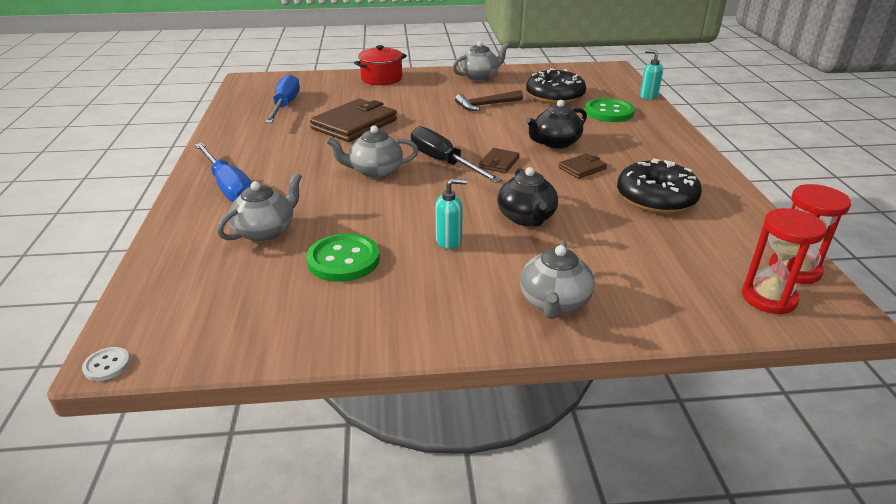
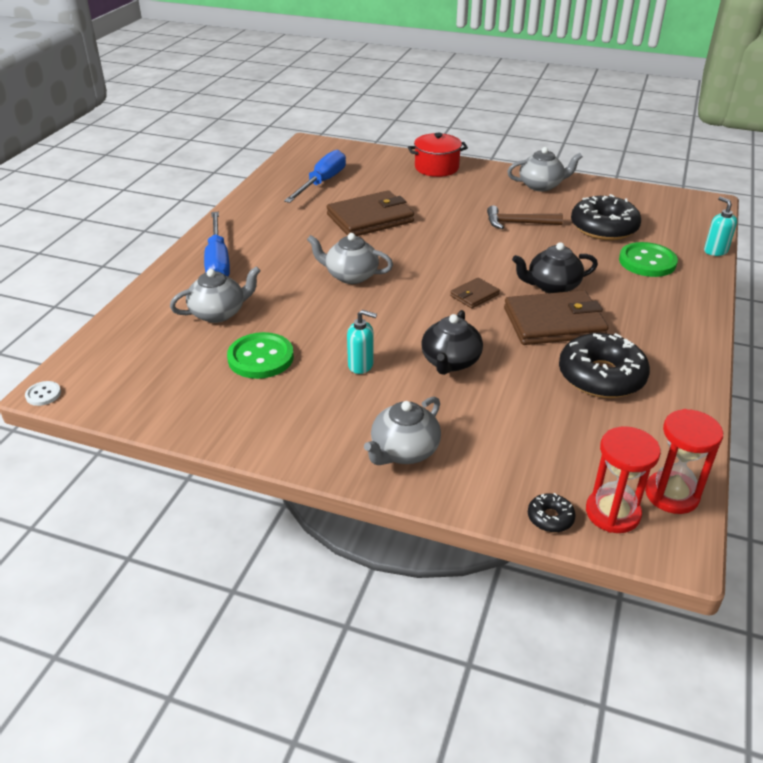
camera: 25 degrees right, 5 degrees up
black screwdriver [411,126,502,183] -> none
brown wallet [558,153,607,179] -> brown wallet [504,290,609,345], size x2.06
none -> black donut [528,493,576,533]

